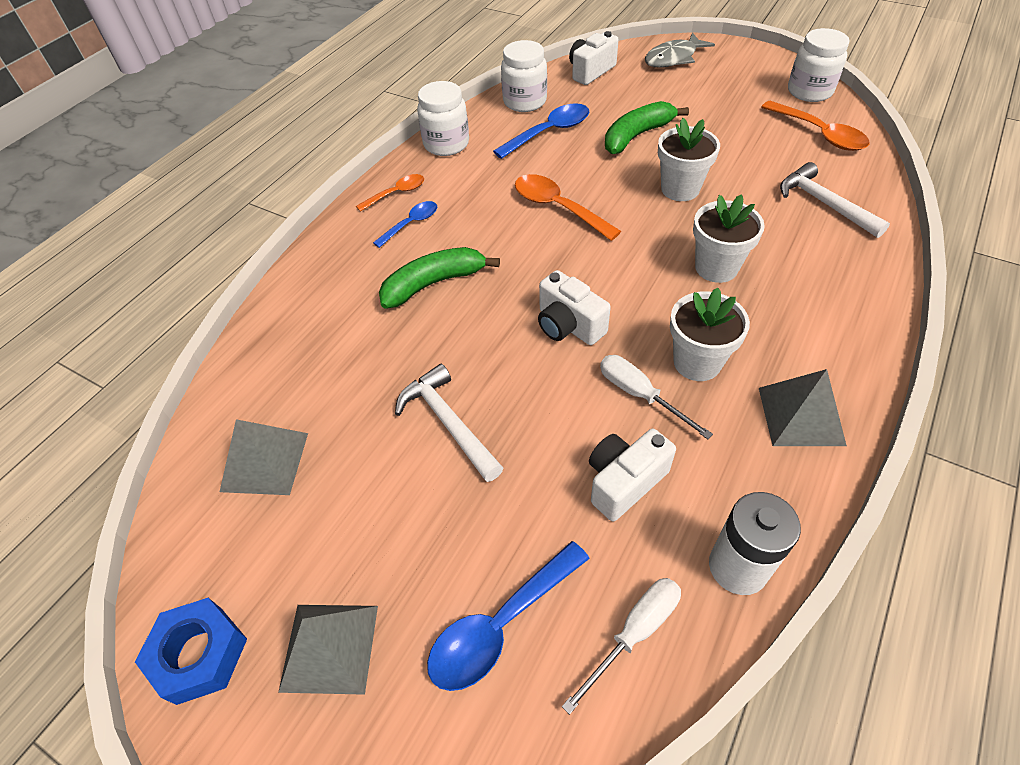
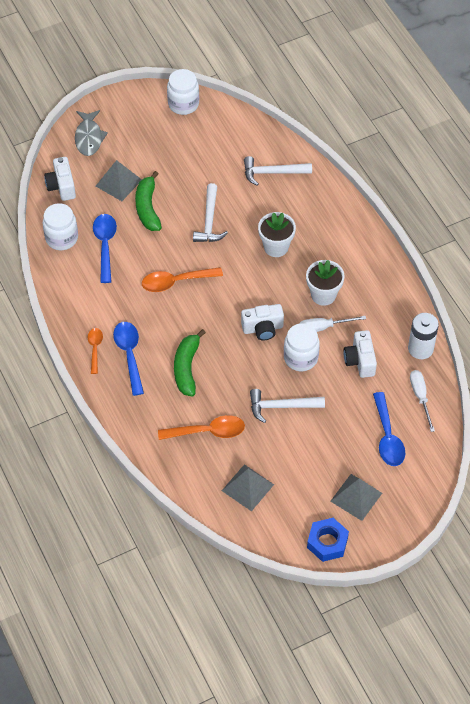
camera: 60 degrees left, 5 degrees up
blue spoon [373,201,437,248] -> blue spoon [113,322,144,396], size x1.62
white jar [417,81,469,156] -> white jar moved to [284,323,320,371]
white flower pot [658,118,720,201] -> white hammer [193,183,228,242]
grey pyramid [759,369,847,446] -> grey pyramid moved to [96,160,142,201]
orange spoon [761,101,869,151] -> orange spoon moved to [158,415,245,440]

